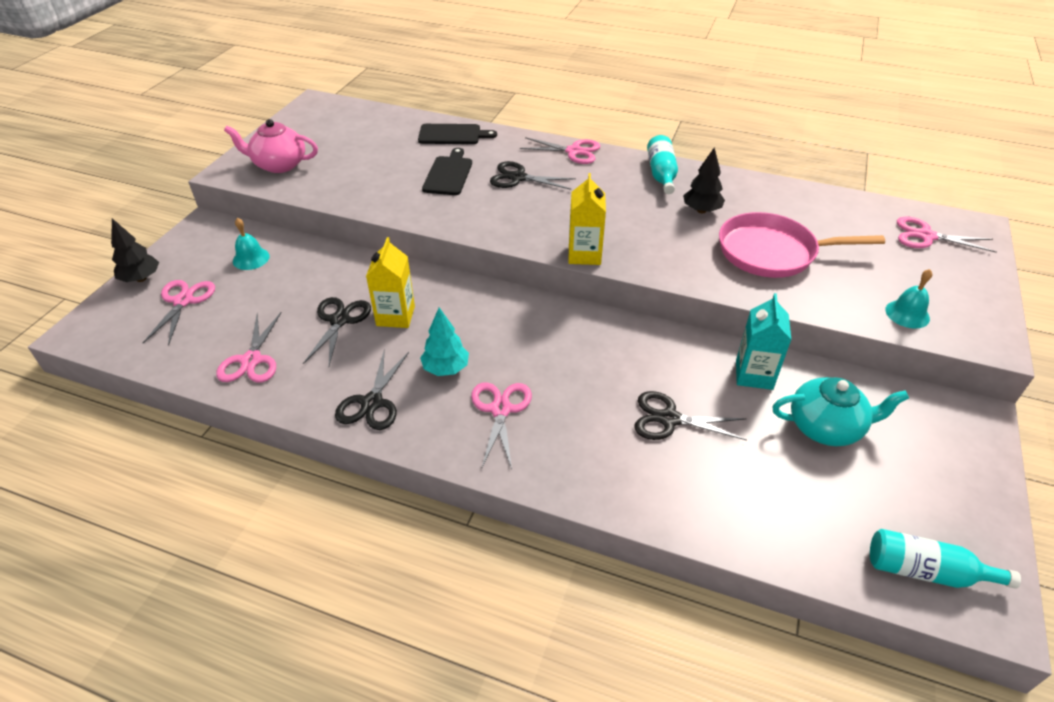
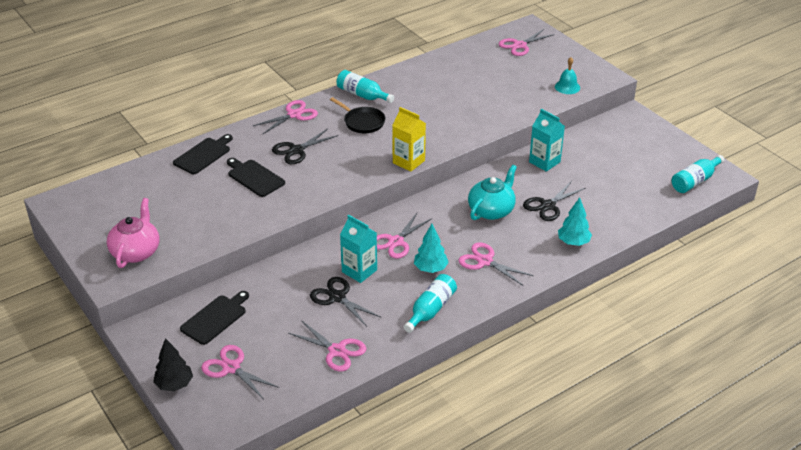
camera: 55 degrees left, 5 degrees down
pink teapot [224,119,318,173] -> pink teapot turned 150 degrees clockwise [107,198,159,268]
turquoise bell [233,218,270,270] -> black cutting board [180,291,249,345]
black scissors [335,349,409,430] -> turquoise bottle [404,274,457,333]
yellow carton [366,237,415,328] -> turquoise carton [340,215,377,283]
black tree [683,147,725,213] -> none
pink pan [719,212,885,278] -> none
turquoise teapot [772,377,909,446] -> turquoise teapot moved to [468,165,517,220]
none -> black pan [330,97,385,133]
none -> pink scissors [377,213,431,259]
none -> turquoise tree [558,197,592,246]

